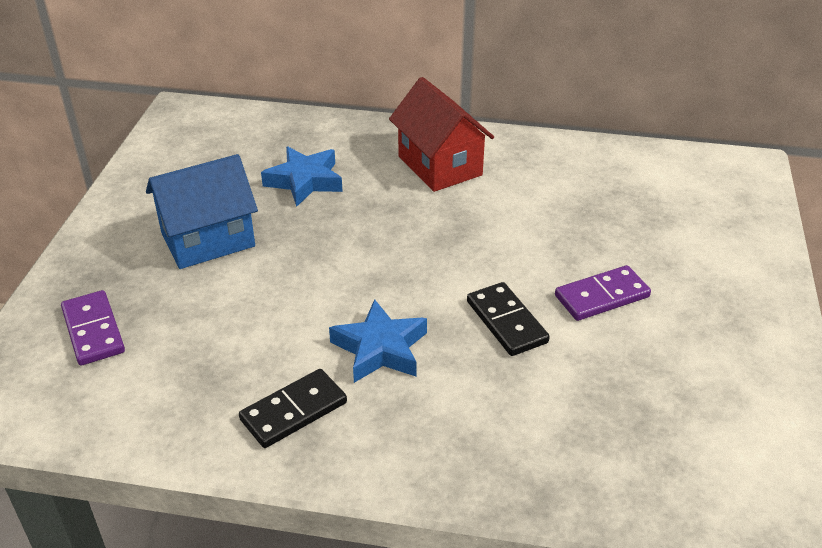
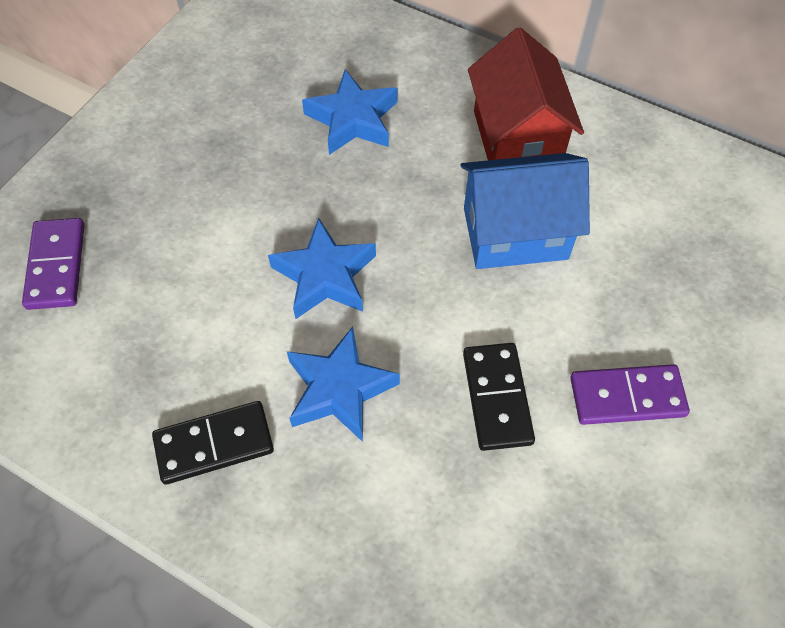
camera: 20 degrees right, 20 degrees up
blue house [146,154,258,269] -> blue house moved to [461,153,590,269]
none -> blue star [268,218,376,319]

